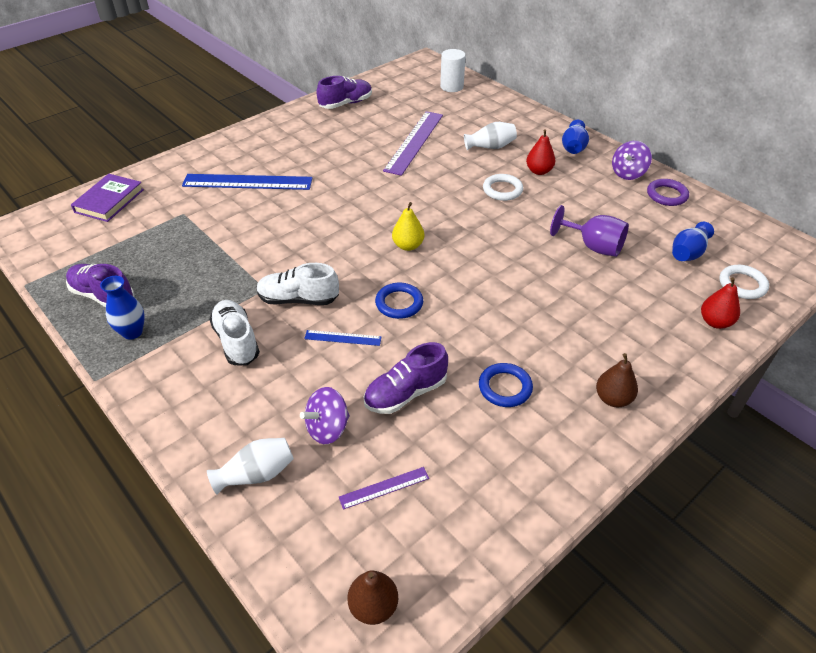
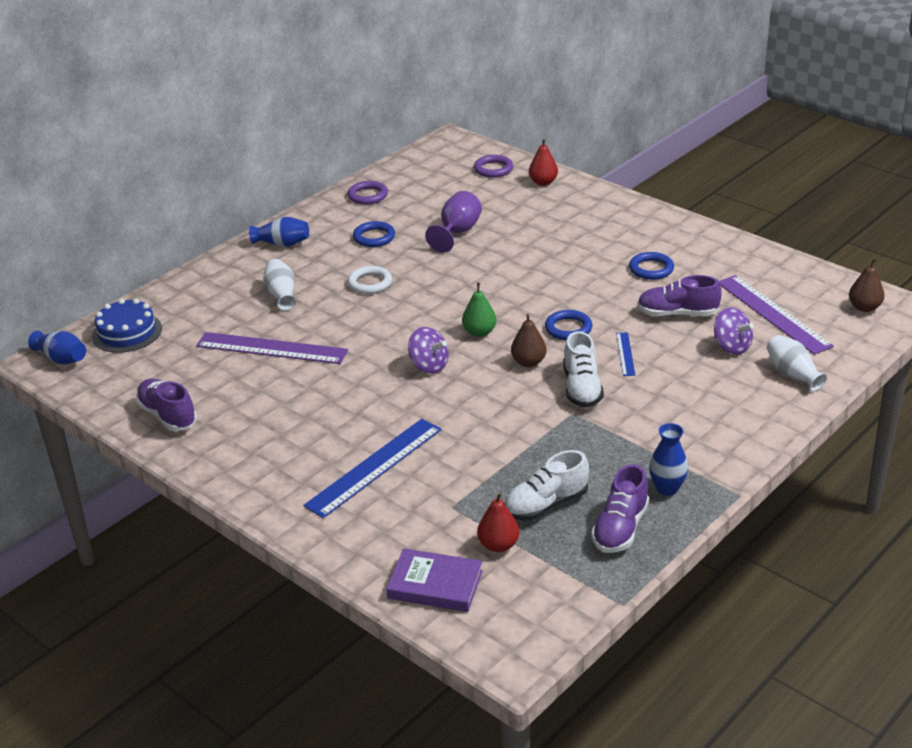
camera: 95 degrees left, 10 degrees down
blue ruler [182,174,313,190] -> blue ruler turned 45 degrees clockwise [303,419,442,518]
white shoe [209,300,260,365] -> white shoe moved to [504,450,589,521]
purple ruler [339,467,429,510] -> purple ruler [719,275,834,355], size x2.12
purple shoe [364,342,448,414] -> purple shoe turned 135 degrees clockwise [637,275,722,317]
yellow pear [392,202,424,251] -> green pear [462,283,497,337]
white cylinder [440,49,466,92] -> blue cake [92,299,162,353]
red pear [526,129,555,175] -> red pear moved to [477,492,519,552]
brown pear [596,353,638,407] -> brown pear moved to [511,314,547,367]
purple spinning top [612,141,652,180] -> purple spinning top moved to [408,327,449,374]
blue vase [672,222,714,261] -> blue vase moved to [28,331,86,364]
white ring [719,265,769,299] -> purple ring [474,155,513,178]
none -> blue ring [353,221,395,247]

